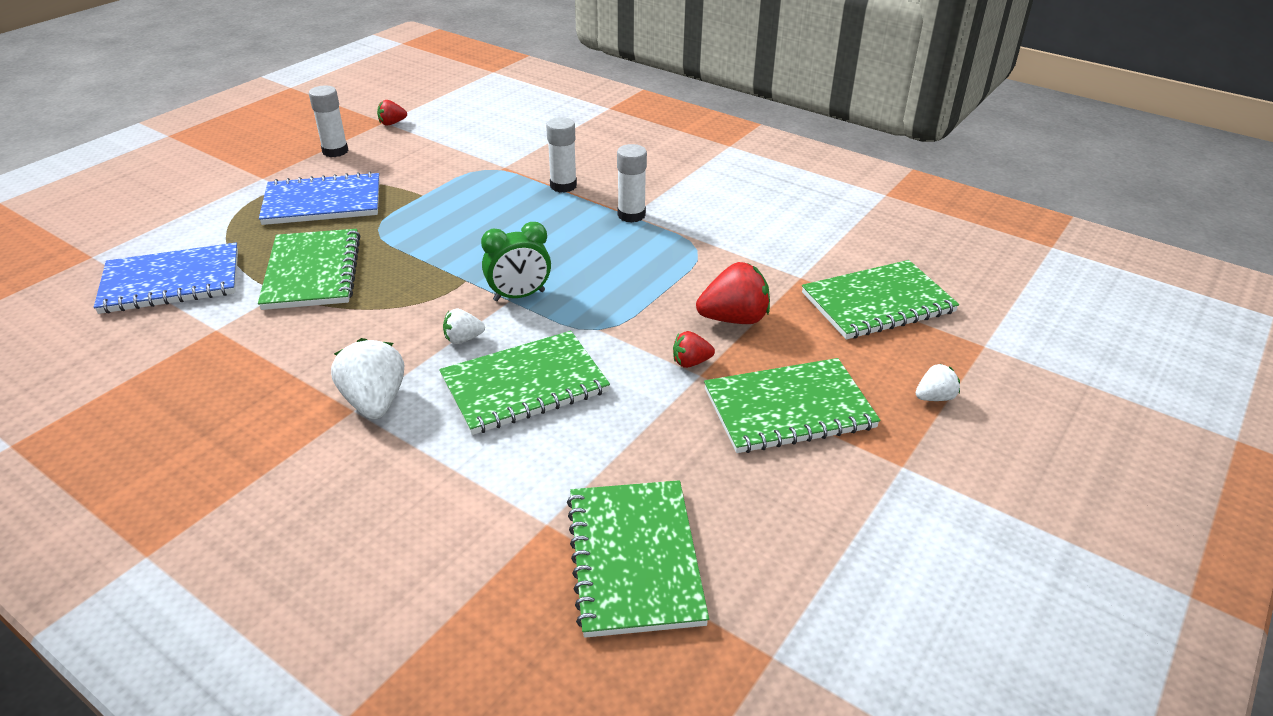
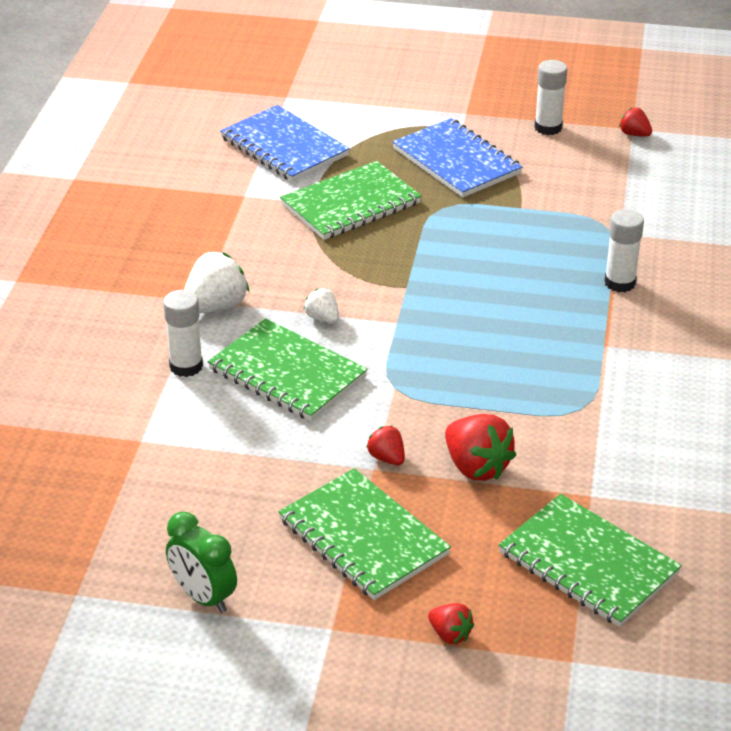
camera: 65 degrees right, 0 degrees up
green clock [481,222,551,301] -> green clock moved to [166,512,237,613]
green notebook [567,480,709,638] -> none
white glue stick [617,144,647,223] -> white glue stick moved to [163,290,203,377]
white strawberry [916,364,960,401] -> red strawberry [428,603,474,644]

